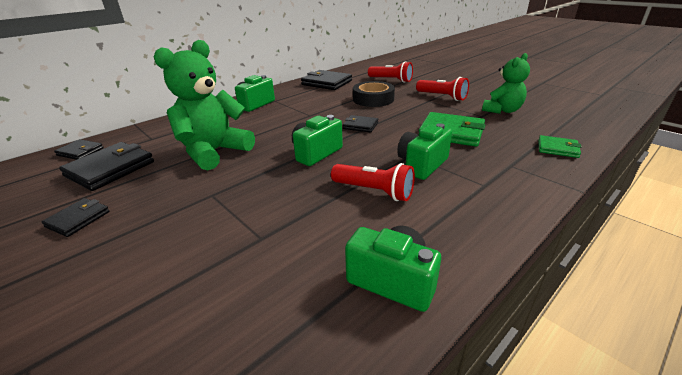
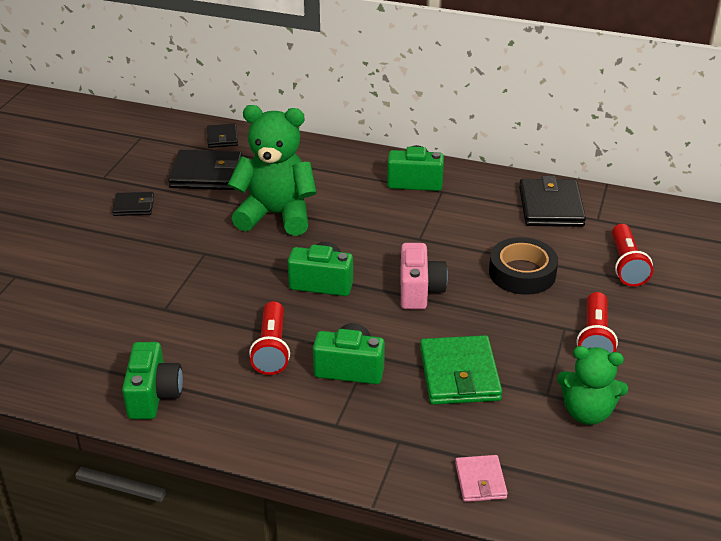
camera: 60 degrees right, 5 degrees up
black wallet [343,115,378,132] -> pink camera [401,243,448,310]
green wallet [538,135,582,158] -> pink wallet [455,455,508,502]

